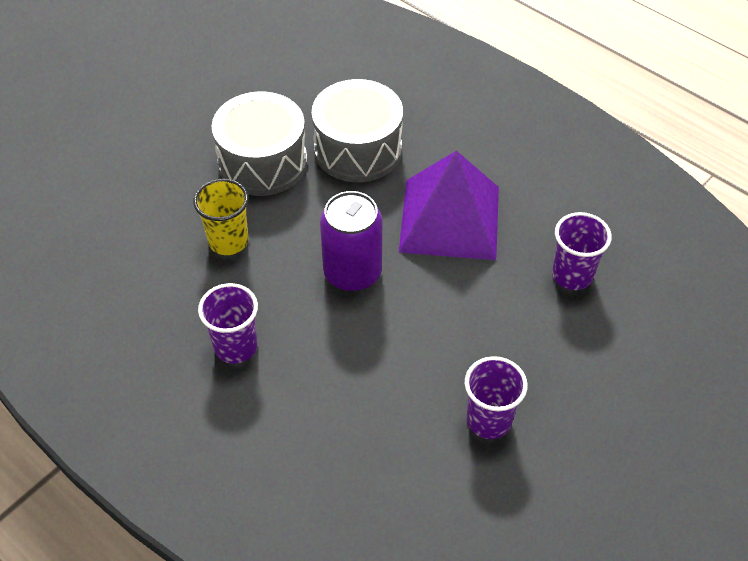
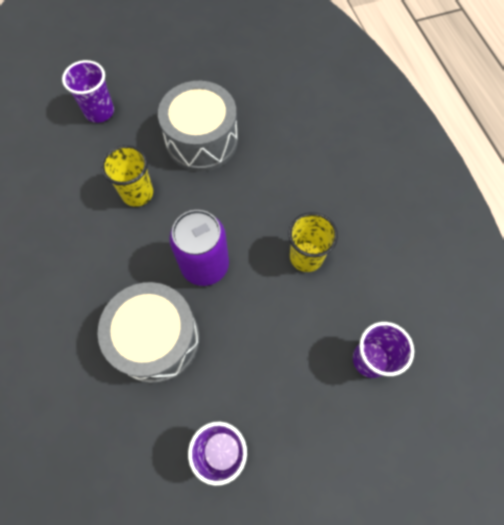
camera: 30 degrees right, 15 degrees up
purple cup [198,283,258,364] -> purple cup moved to [62,60,114,123]
grey drum [312,79,403,182] -> grey drum moved to [98,282,199,383]
purple pyramid [399,151,499,260] -> yellow cup [288,212,338,272]

